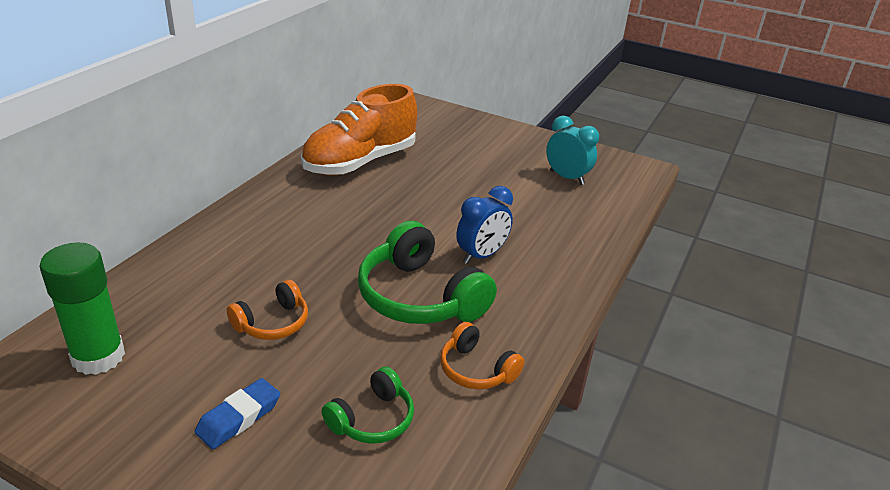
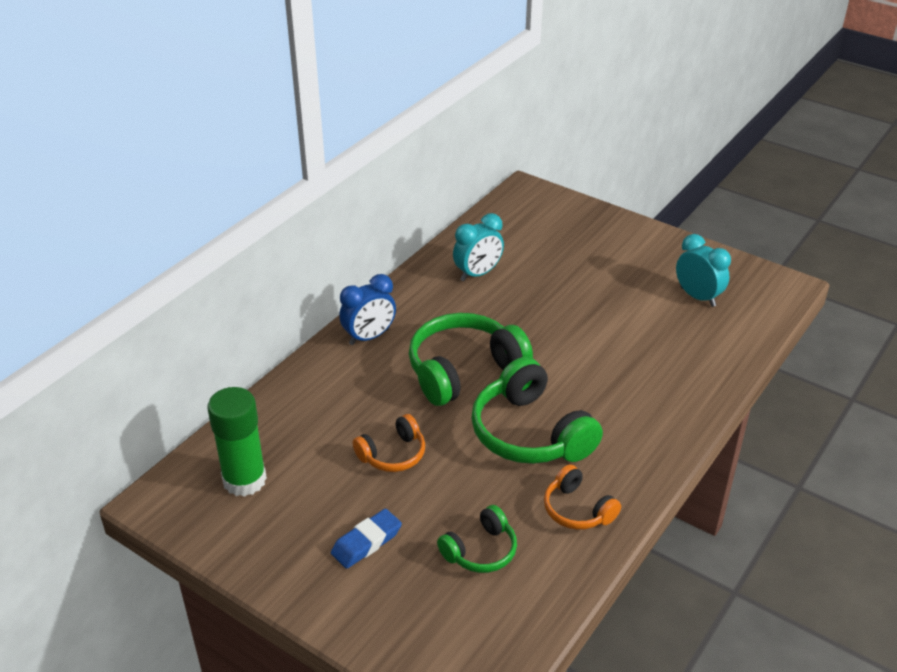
camera: 10 degrees right, 5 degrees up
orange shoe [301,84,417,175] -> turquoise clock [453,213,504,281]
blue clock [456,186,513,264] -> blue clock moved to [339,274,396,345]
none -> green headphones [409,313,533,406]

